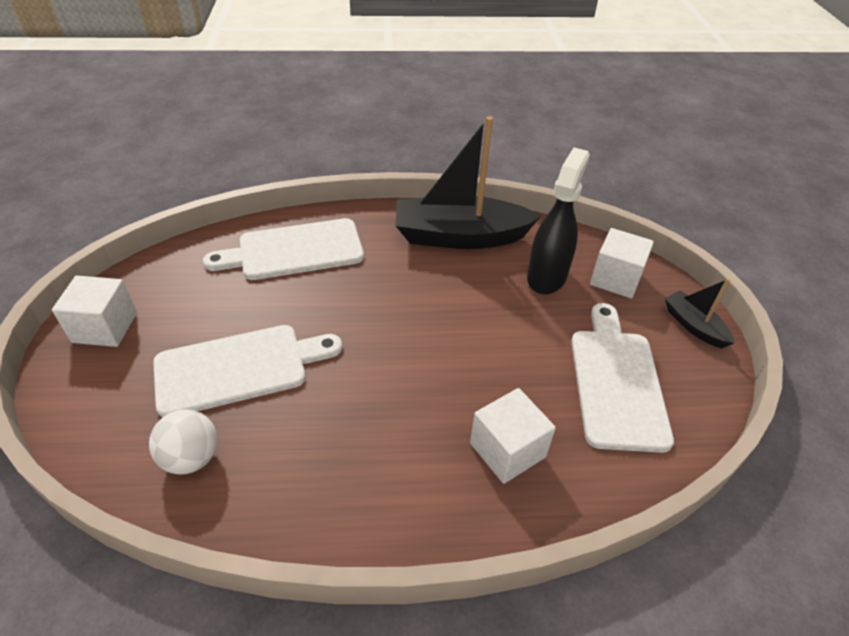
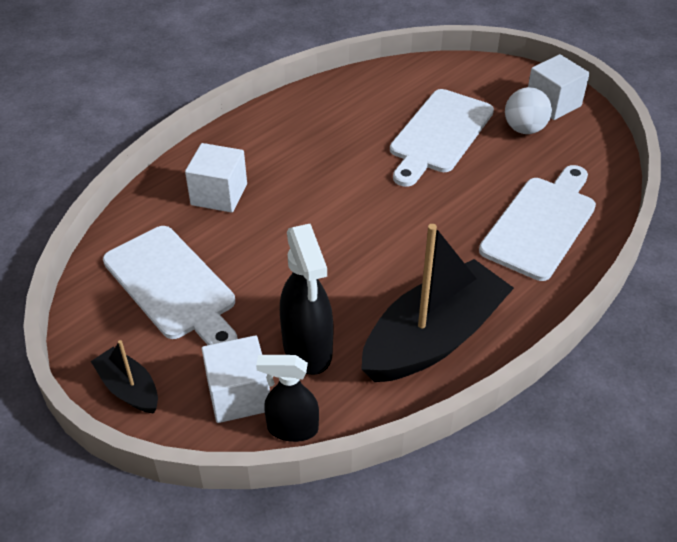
camera: 140 degrees right, 0 degrees up
white ball [149,409,217,475] -> white ball moved to [505,87,552,134]
black boat [665,279,734,348] -> black boat turned 150 degrees counterclockwise [91,340,158,414]
none -> black spray bottle [256,355,319,442]

